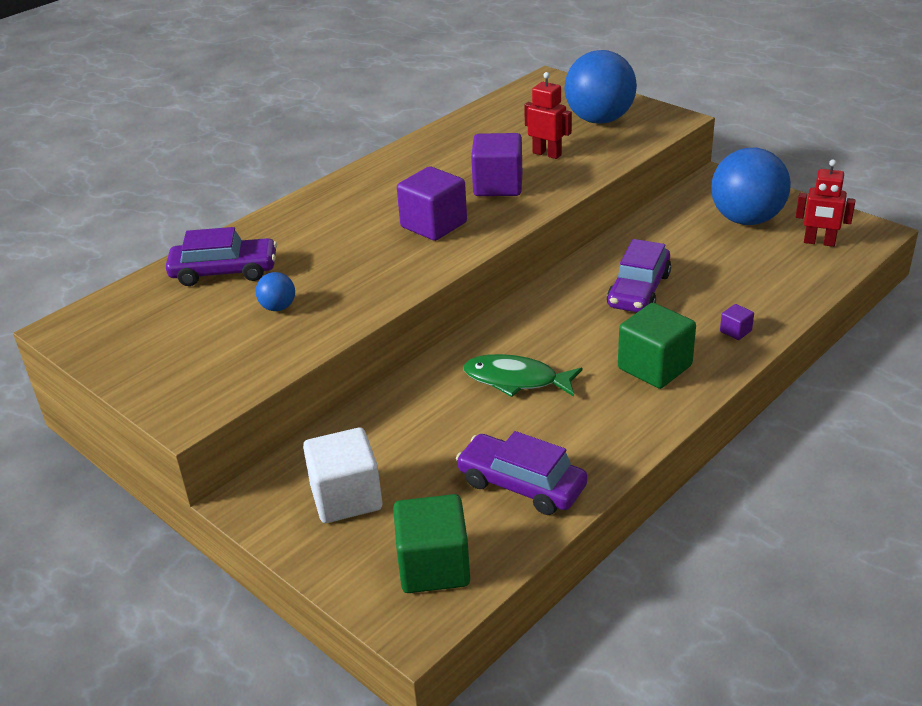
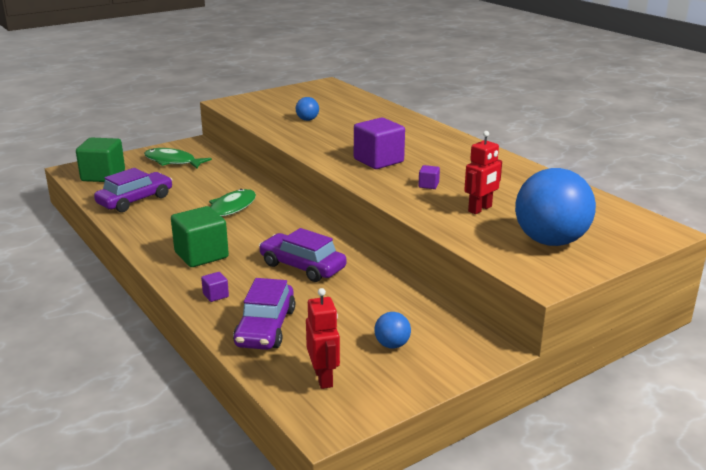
camera: 100 degrees right, 10 degrees down
purple car [166,227,277,286] -> purple car moved to [233,278,295,350]
white cube [303,428,382,523] -> green fish [144,148,212,168]
purple cube [471,133,522,196] -> purple cube [418,165,440,189], size x0.44
blue ball [711,148,791,225] -> blue ball [374,312,411,348], size x0.43
red robot [796,160,856,247] -> red robot turned 135 degrees clockwise [306,288,340,389]

